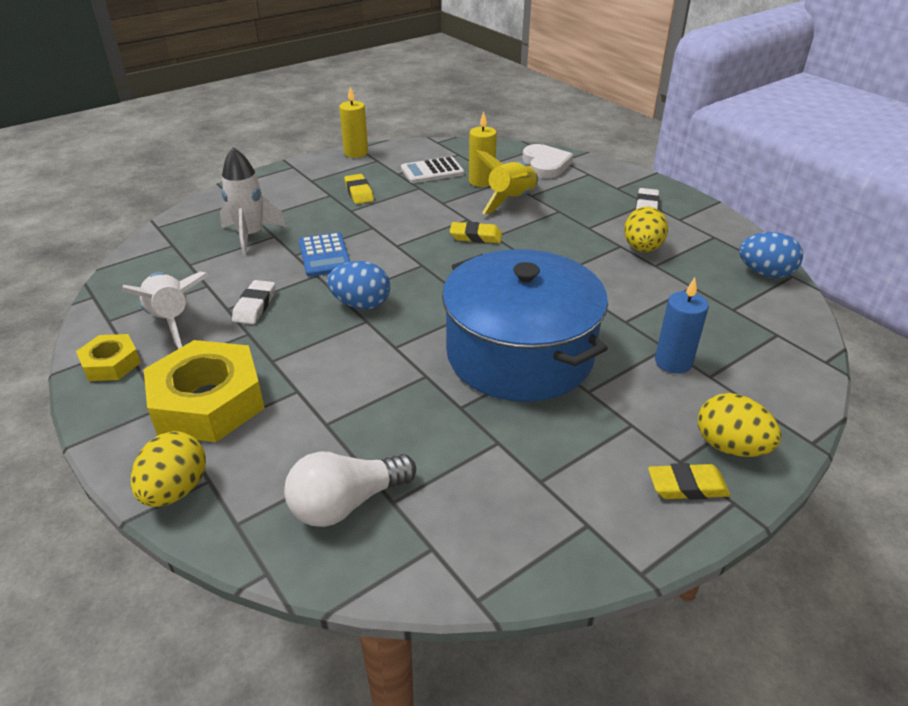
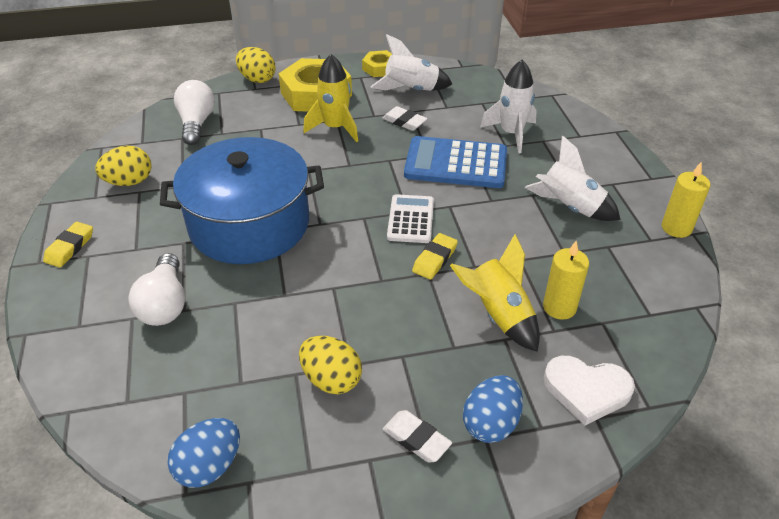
camera: 115 degrees right, 5 degrees up
blue calculator [299,232,350,277] -> blue calculator [404,136,507,188], size x1.62
blue egg [327,261,390,309] -> blue egg moved to [463,375,523,443]
yellow eraser [344,174,374,204] -> white rocket [525,135,620,221]
white calculator [401,157,464,183] -> white calculator moved to [387,194,434,243]
blue candle [655,278,709,374] -> white light bulb [128,253,185,326]
yellow egg [698,393,782,457] -> yellow egg moved to [95,146,151,186]
none -> yellow rocket [303,54,358,142]

